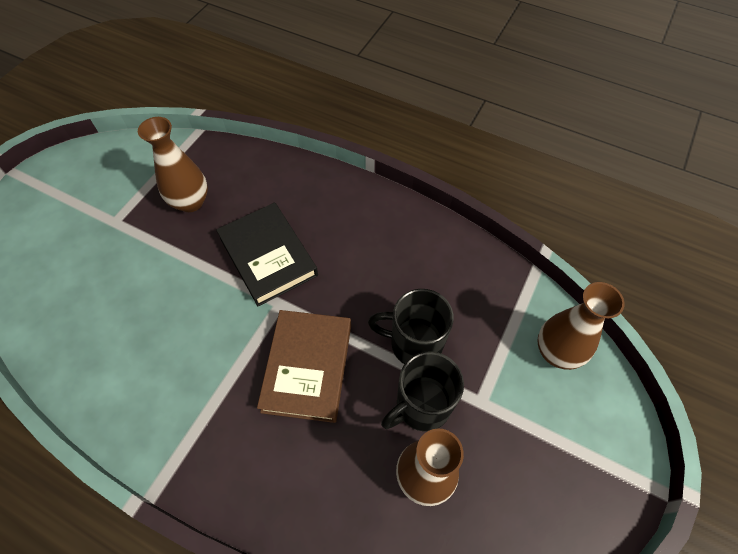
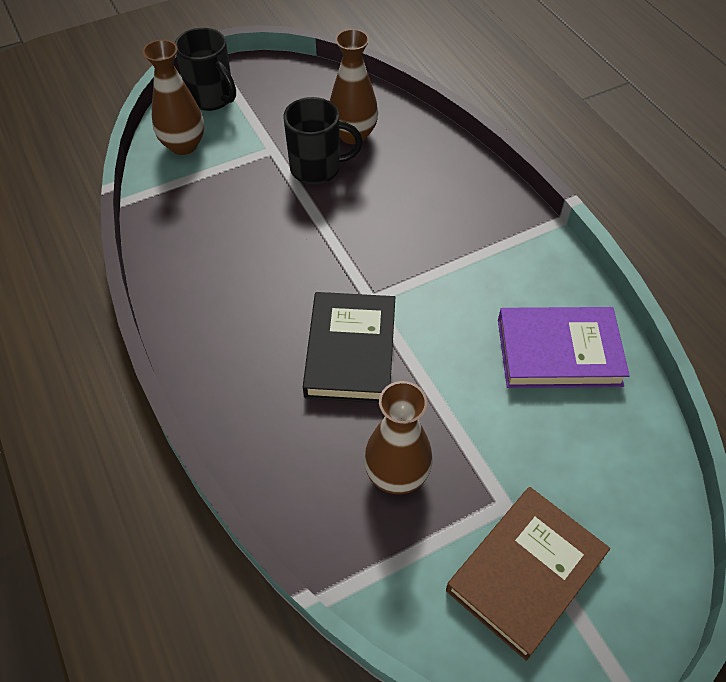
camera: 145 degrees left, 5 degrees down
brown book [257,310,351,423] -> brown book moved to [446,487,610,661]
black mug [368,289,454,364] -> black mug moved to [175,28,236,111]
none -> purple book [498,307,630,388]

